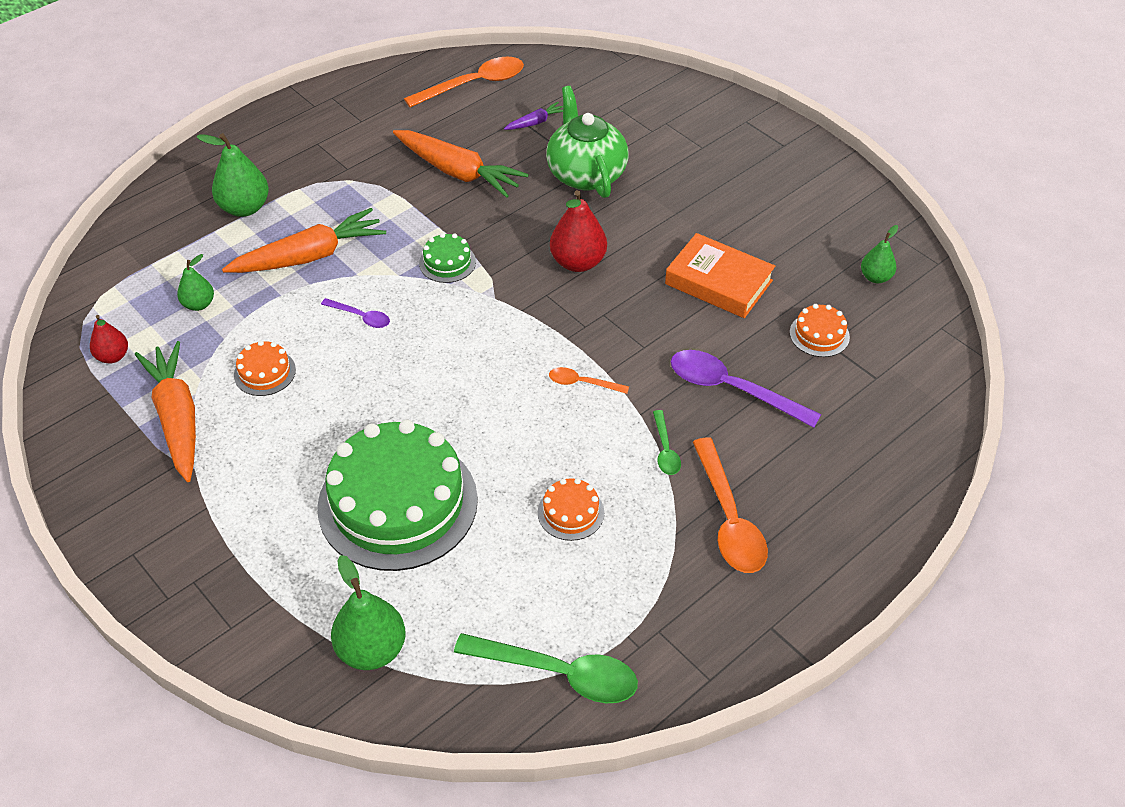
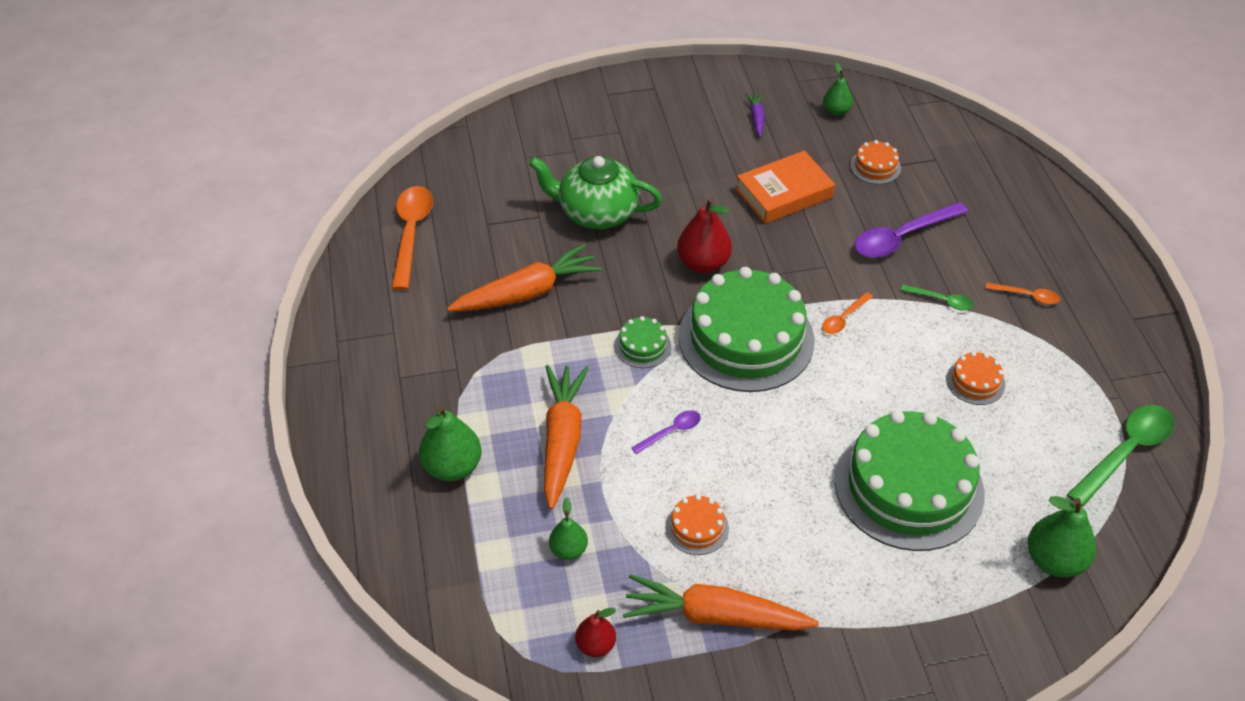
camera: 60 degrees left, 0 degrees up
purple carrot [504,102,563,130] -> purple carrot moved to [746,93,765,137]
orange spoon [693,437,768,573] -> orange spoon [985,283,1060,305], size x0.51
none -> green cake [679,267,815,392]

